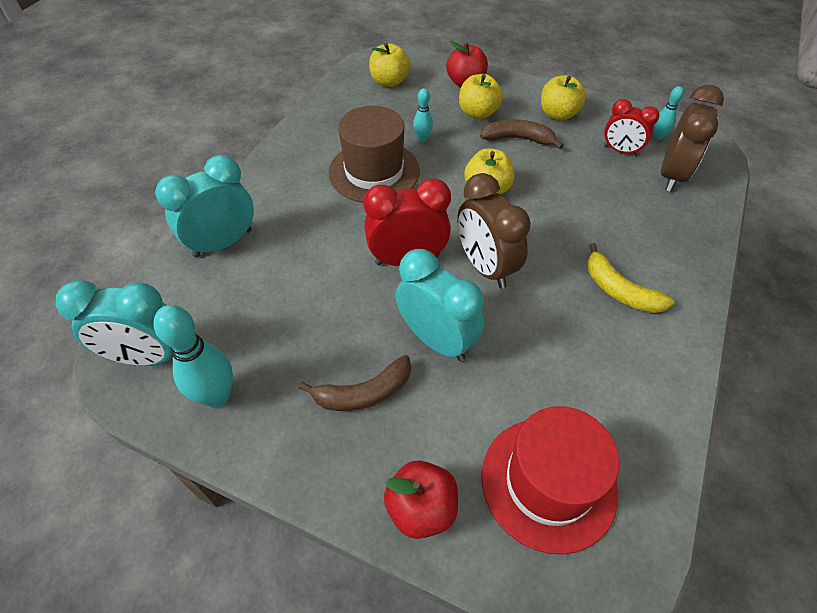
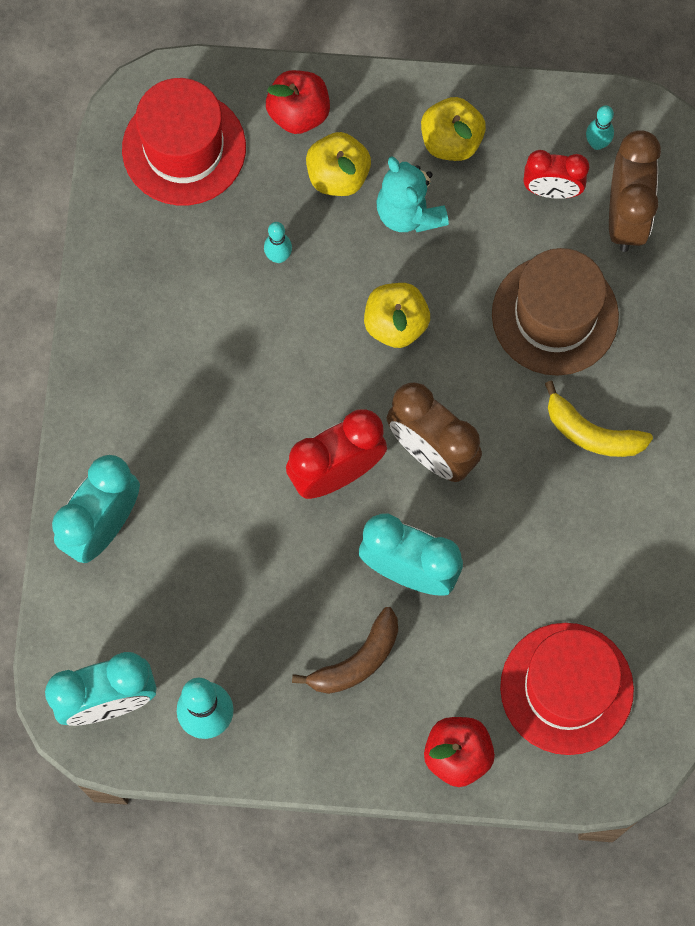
camera: 20 degrees left, 20 degrees up
brown hat [328,106,420,203] -> brown hat moved to [492,248,619,376]
yellow apple [369,43,410,87] -> red hat [122,78,246,205]
brown banana [480,119,564,149] -> turquoise teddy bear [376,156,449,232]

